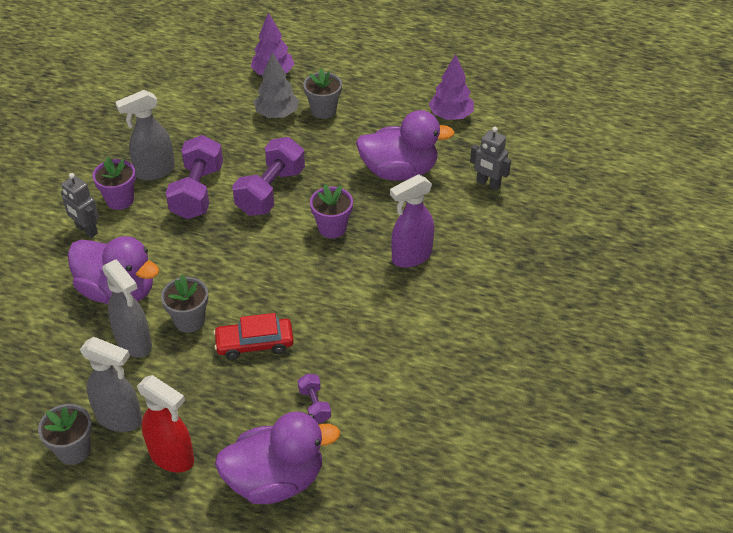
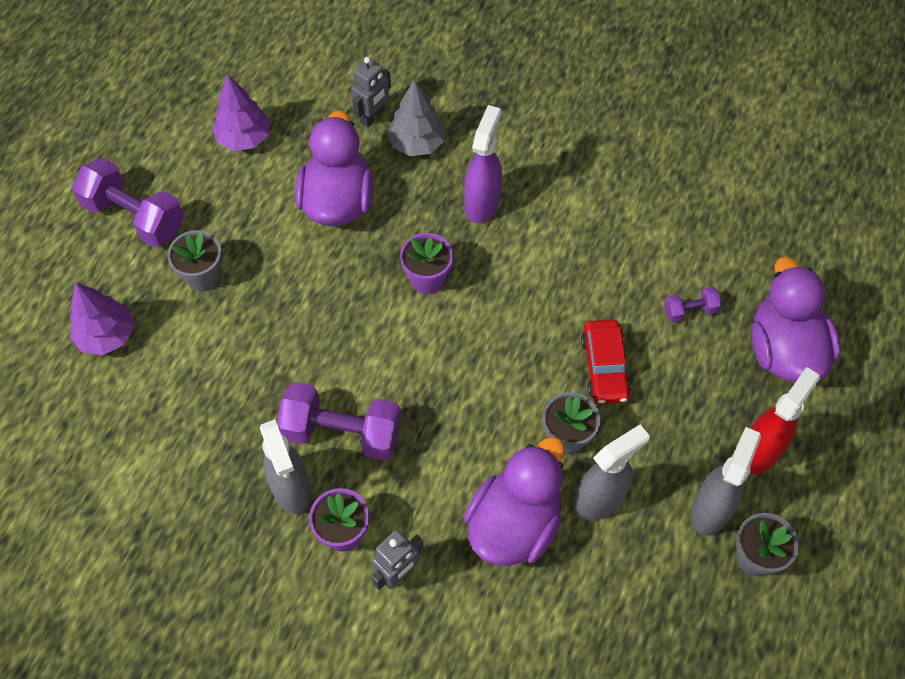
camera: 85 degrees left, 15 degrees up
purple dumbbell [232,137,305,216] -> purple dumbbell moved to [72,158,184,247]
grey tree [254,52,299,118] -> grey tree moved to [387,80,445,156]
purple spray bottle [390,174,434,268] -> purple spray bottle turned 135 degrees counterclockwise [464,105,502,223]

